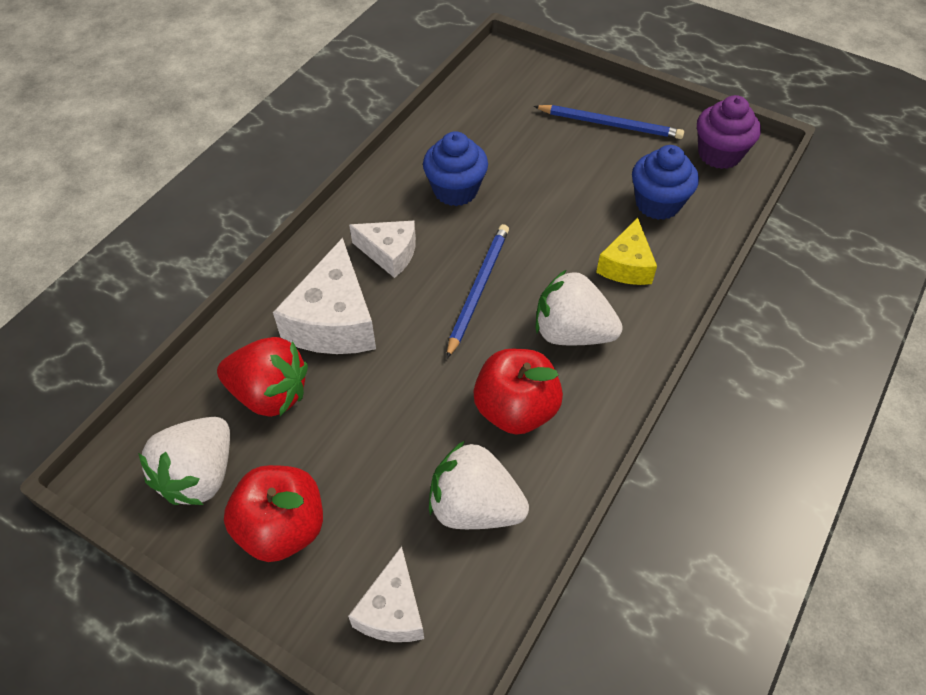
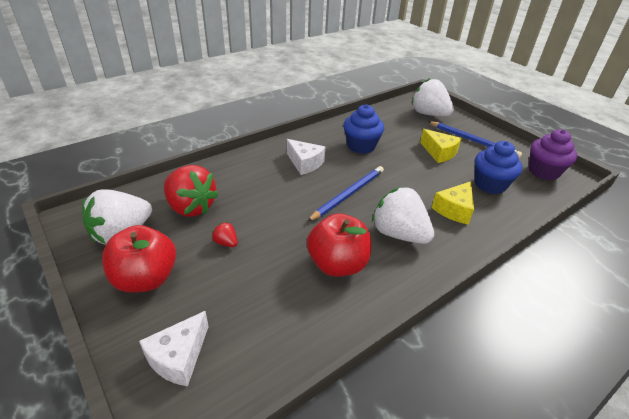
camera: 20 degrees right, 15 degrees down
white cheese [273,238,376,354] -> none
white strawberry [429,441,529,529] -> white strawberry moved to [411,78,454,116]
none -> red strawberry [212,222,238,247]
none -> yellow cheese [420,129,462,163]

